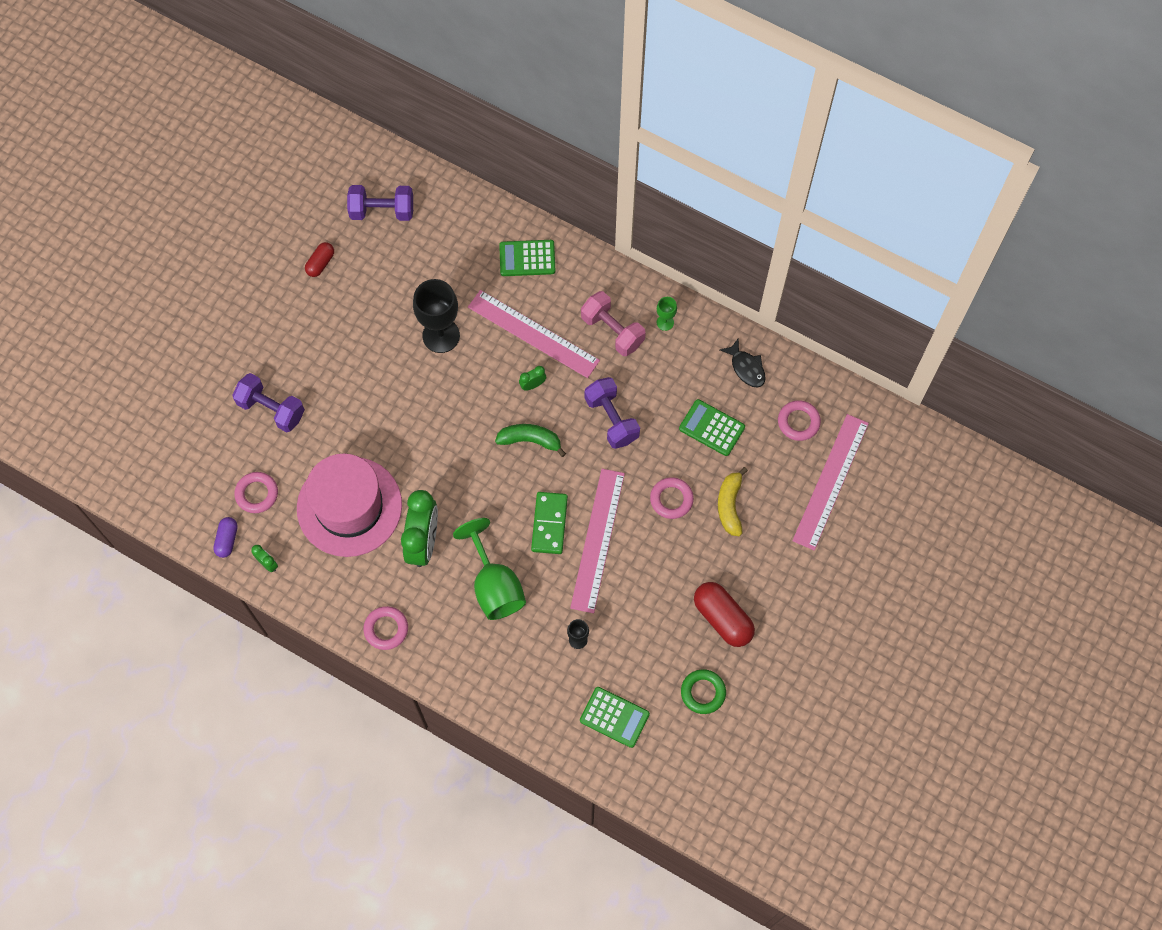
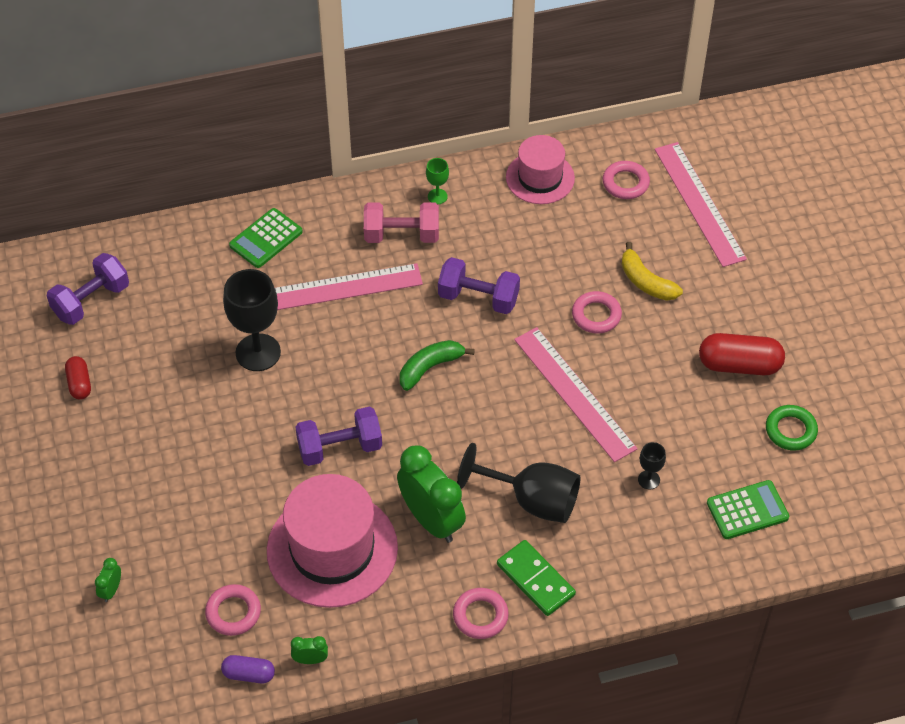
camera: 45 degrees left, 15 degrees down
purple capsule [213,517,238,558] -> purple capsule turned 45 degrees counterclockwise [221,655,275,683]
purple dumbbell [232,373,305,432] -> purple dumbbell moved to [295,407,382,466]
green goblet [453,518,526,620] -> black goblet [457,443,581,523]
green clock [519,366,546,391] -> green clock moved to [95,558,121,602]
green domino [531,492,568,554] -> green domino moved to [497,540,576,616]
green calculator [679,399,745,456] -> none
black fish [720,338,766,388] -> pink hat [506,135,575,204]

